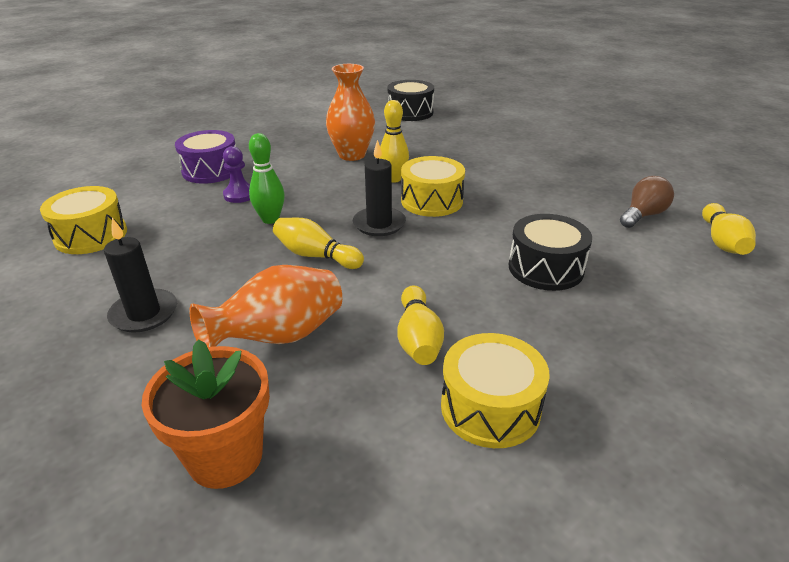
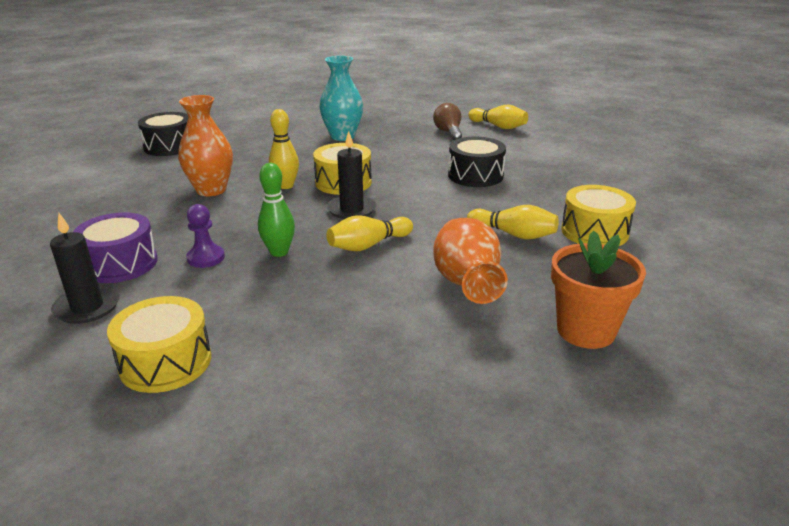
camera: 60 degrees left, 5 degrees down
black candle [104,218,177,333] -> black candle moved to [50,213,120,324]
none -> turquoise vase [319,56,363,141]

